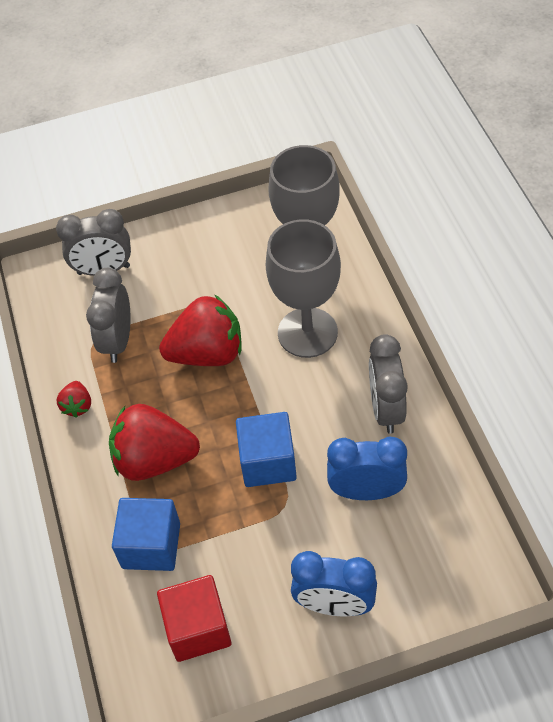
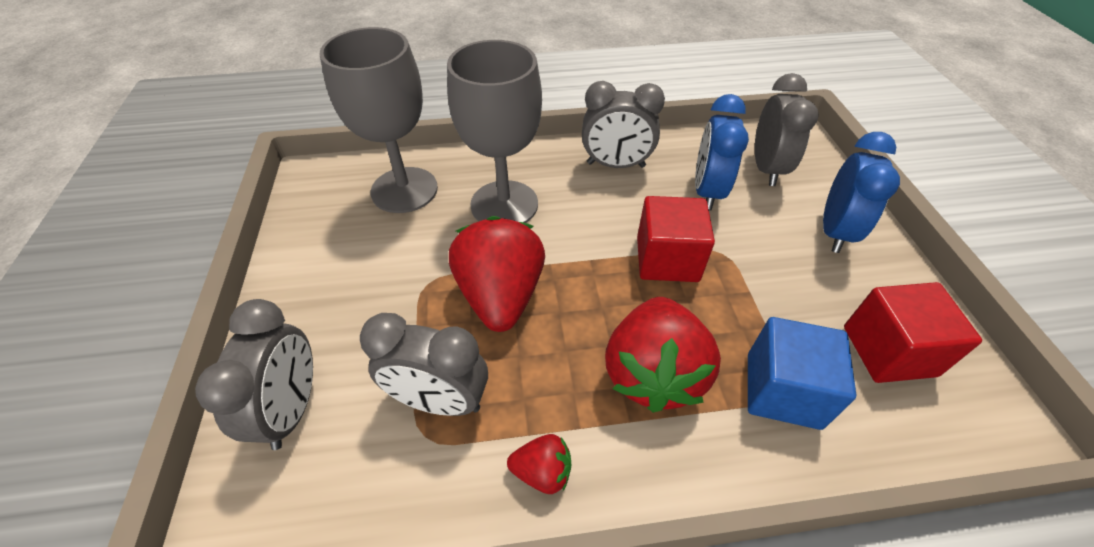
camera: 85 degrees left, 5 degrees down
blue cube [236,412,297,487] -> red cube [637,196,715,282]
none -> grey clock [755,73,819,186]

